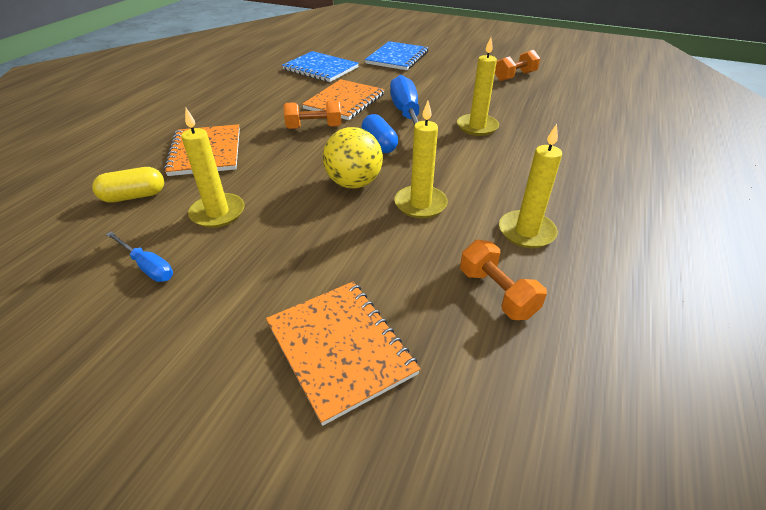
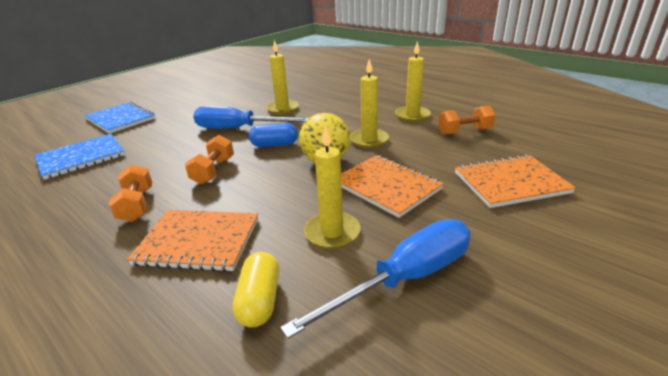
camera: 70 degrees left, 10 degrees down
blue screwdriver [106,231,173,282] -> blue screwdriver [280,219,471,339], size x1.93
orange notebook [302,79,385,120] -> orange notebook moved to [341,155,444,218]
orange dumbbell [495,50,540,81] -> orange dumbbell moved to [109,164,152,222]

